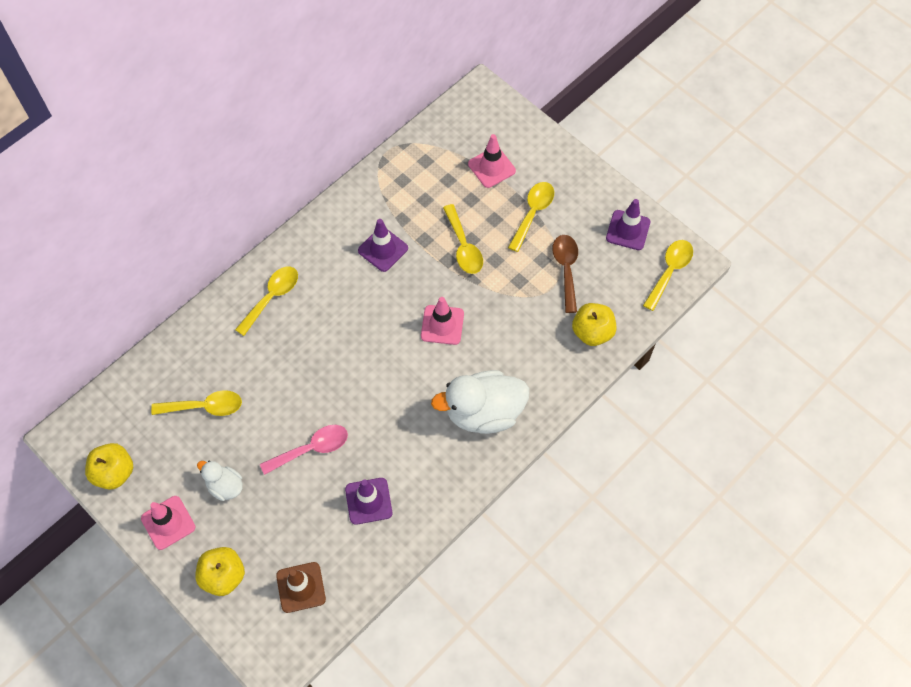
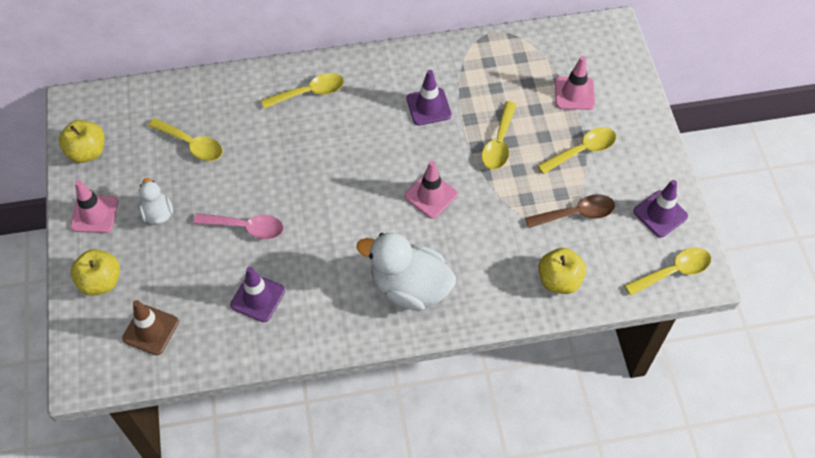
camera: 35 degrees right, 5 degrees down
brown spoon [552,235,578,313] -> brown spoon turned 45 degrees clockwise [525,194,615,228]

